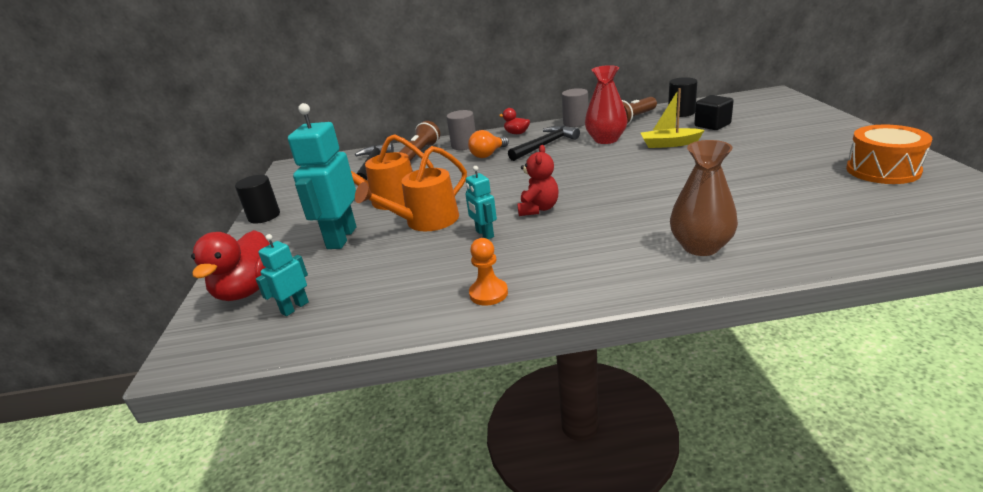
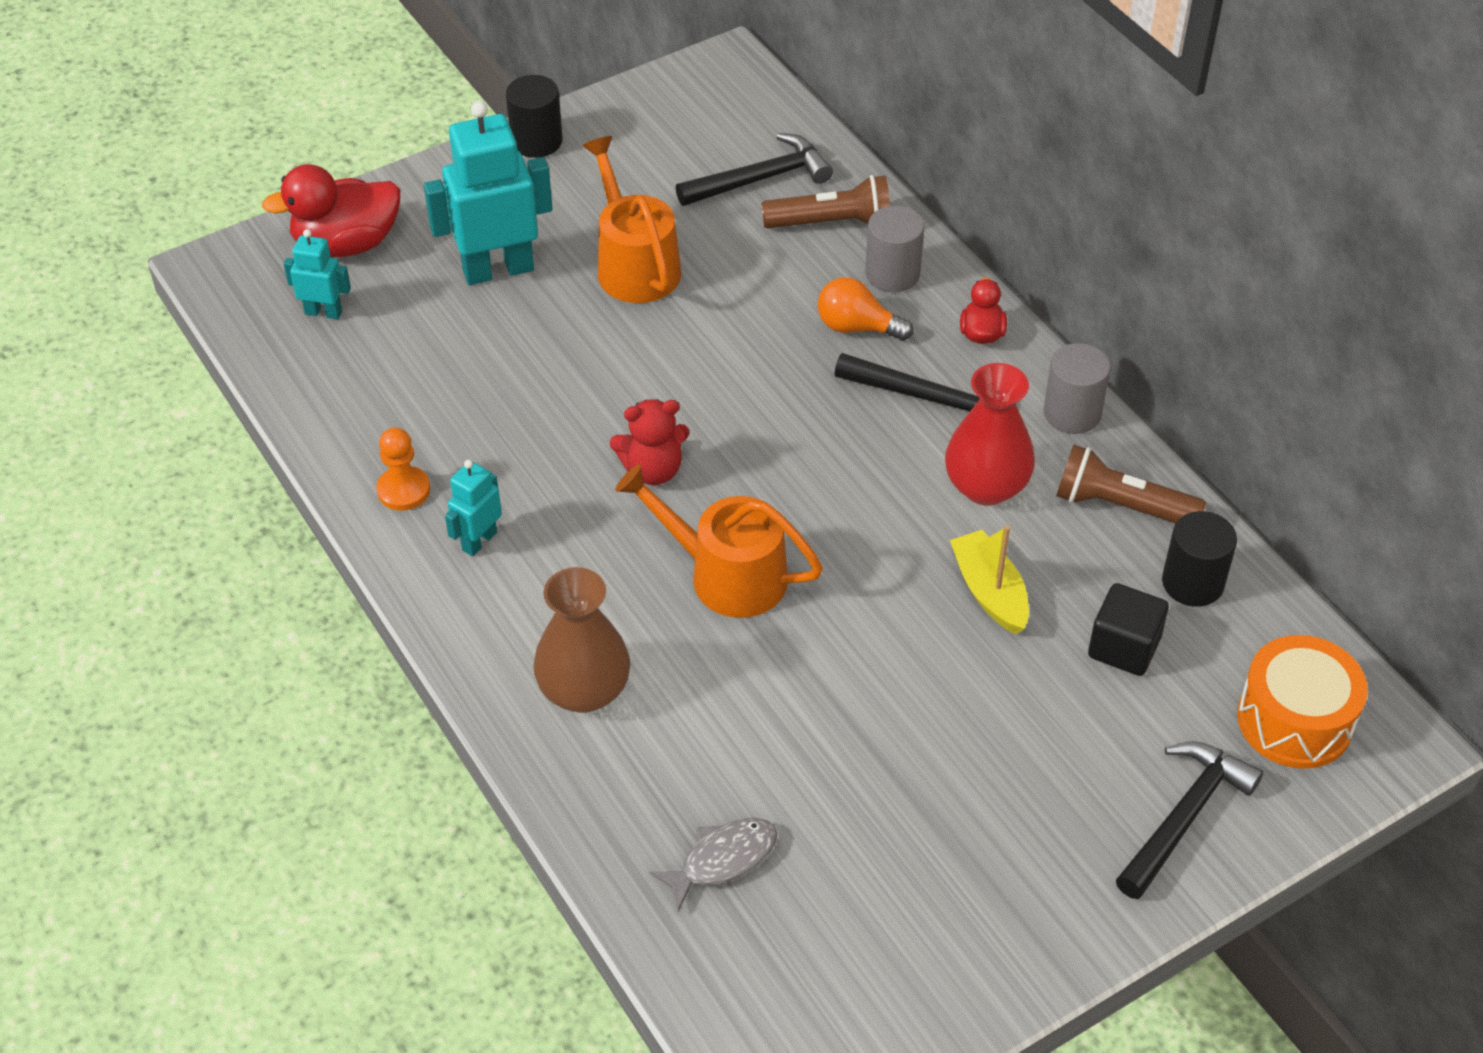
camera: 60 degrees right, 20 degrees up
orange watering can [355,146,467,231] -> orange watering can moved to [615,464,823,618]
turquoise robot [466,166,497,239] -> turquoise robot moved to [445,460,502,556]
orange drum [846,125,932,184] -> orange drum moved to [1237,635,1368,769]
none -> grey fish [650,818,777,912]
none -> black hammer [1116,741,1263,899]

